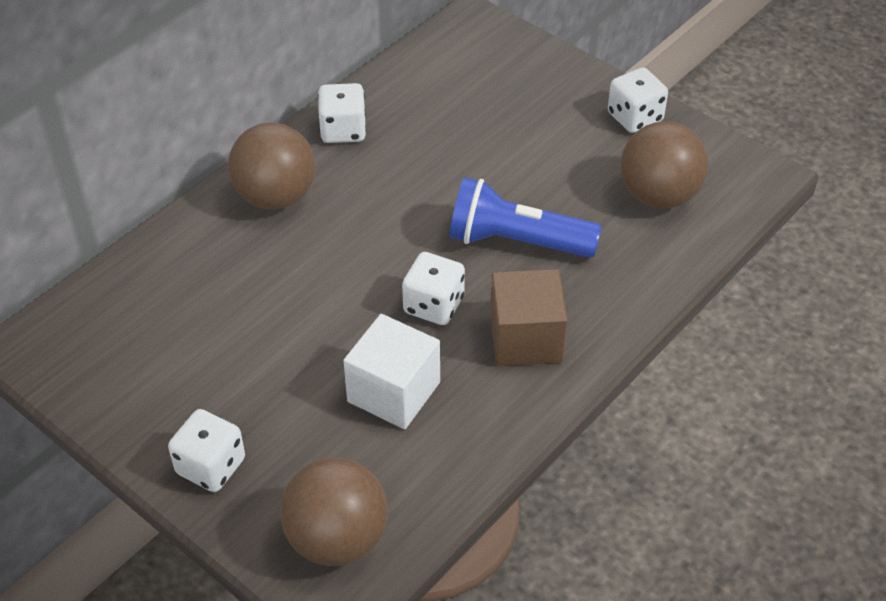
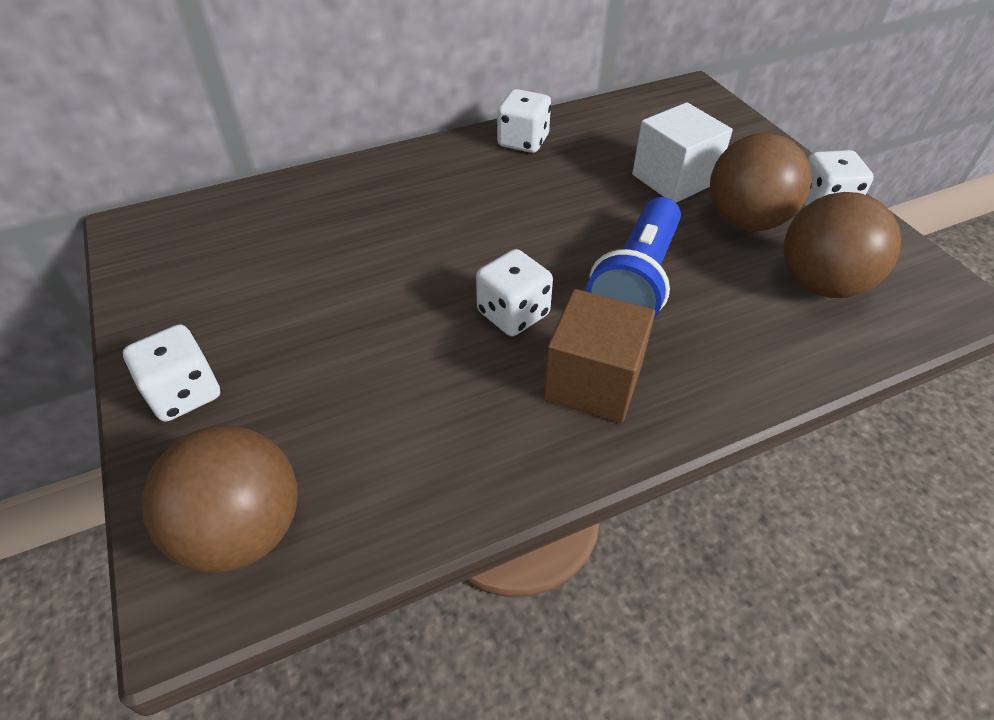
camera: 25 degrees right, 0 degrees up
brown ball [228,123,315,210] -> brown ball moved to [710,133,812,231]
white cube [343,314,440,429] -> white cube moved to [632,102,733,203]
blue flashlight [449,177,602,258] -> blue flashlight turned 105 degrees counterclockwise [586,197,681,319]

